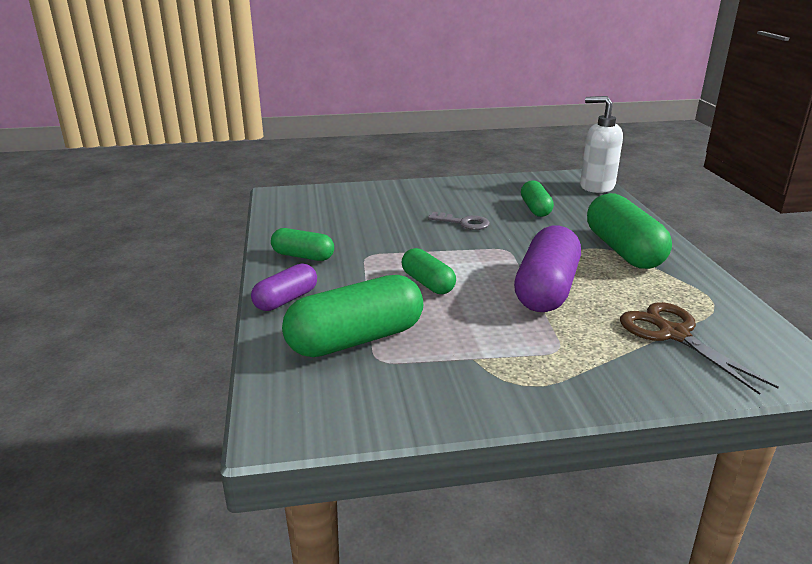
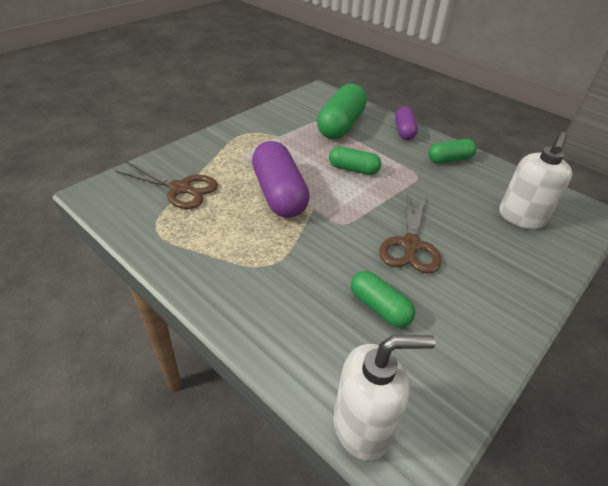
camera: 140 degrees right, 15 degrees up
grey key [428,212,490,230] -> brown scissors [379,193,442,274]
green capsule [587,193,672,269] -> none
none -> white soap dispenser [499,132,572,229]

